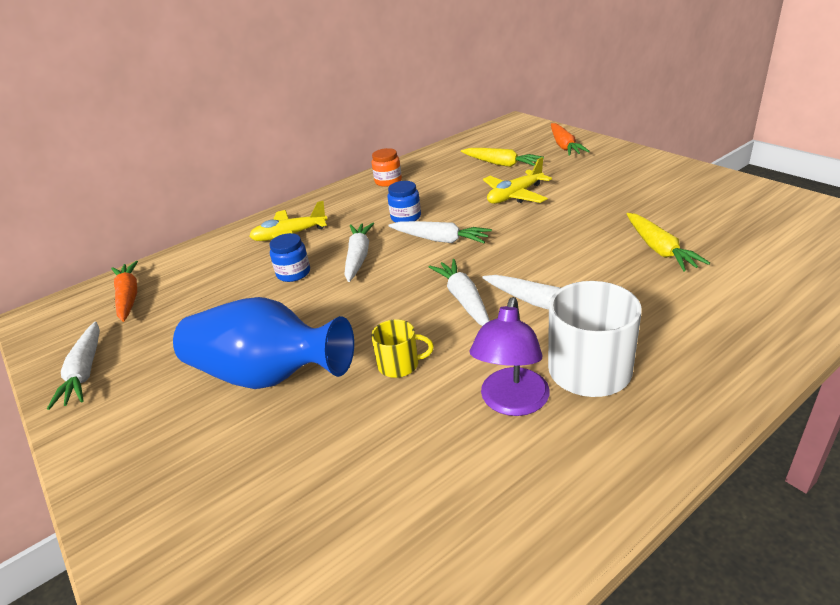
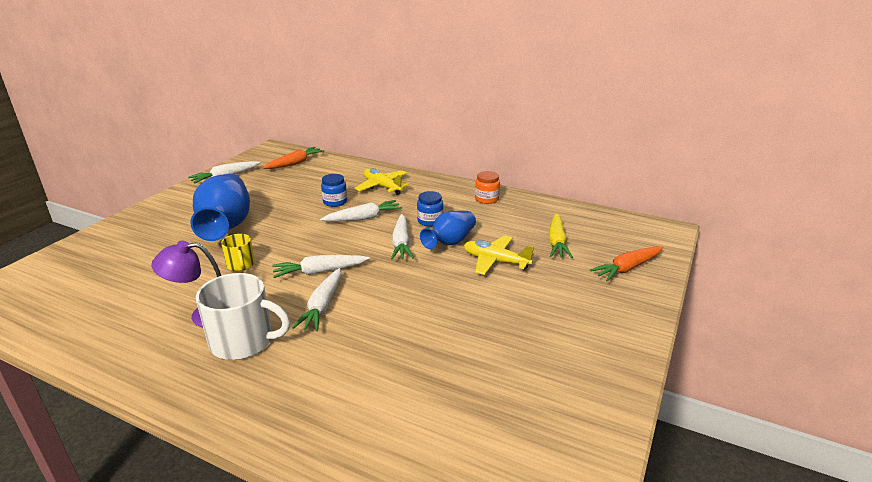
camera: 60 degrees right, 5 degrees down
white carrot [429,259,490,326] -> white carrot turned 150 degrees counterclockwise [272,255,370,278]
yellow carrot [627,213,710,271] -> none
none -> blue vase [420,211,476,249]

